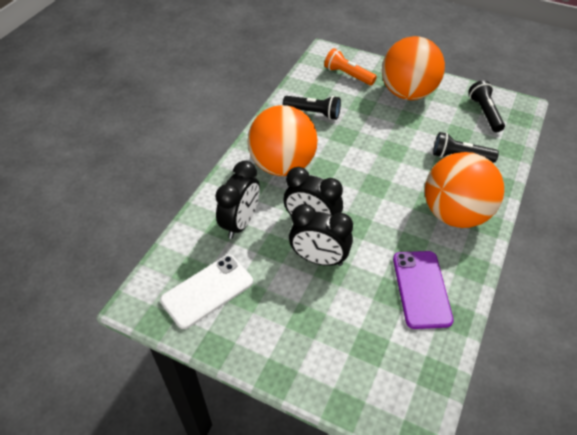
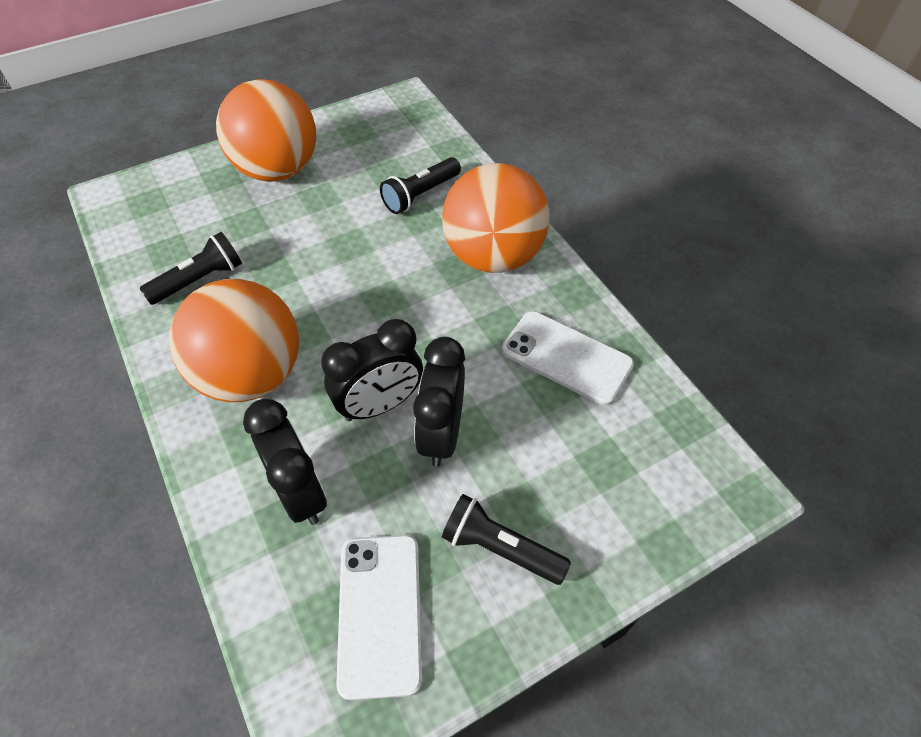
camera: 55 degrees left, 5 degrees up
black clock [289,204,353,266] -> black clock turned 135 degrees clockwise [413,337,465,467]
orange flashlight [324,48,377,85] -> none
purple phone [393,251,454,329] -> white phone [502,311,634,406]
black flashlight [469,80,505,132] -> black flashlight moved to [442,494,571,585]

